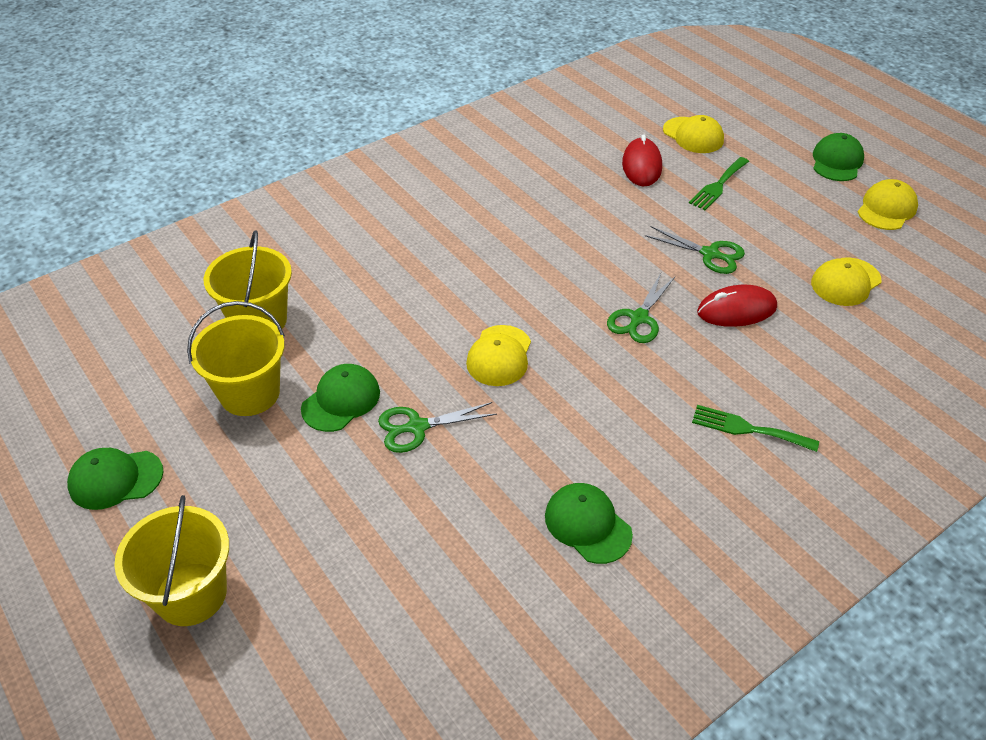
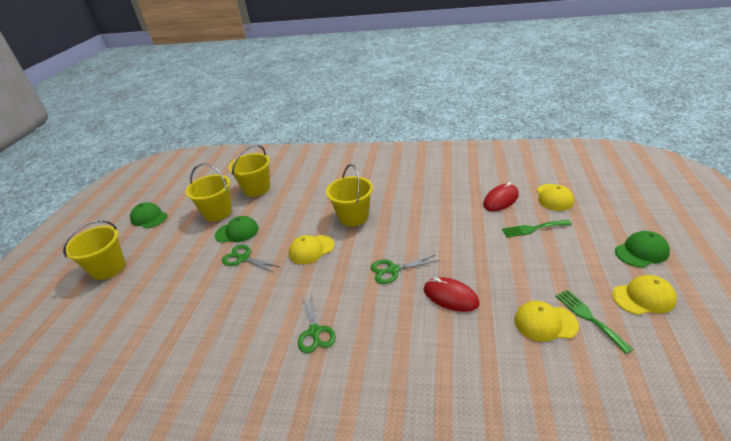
camera: 50 degrees right, 10 degrees down
green cap [545,483,633,564] -> none
green scissors [645,226,745,274] -> green scissors moved to [298,294,336,353]
green fork [692,405,819,452] -> green fork moved to [555,290,634,354]
none -> yellow bucket [326,164,373,227]

